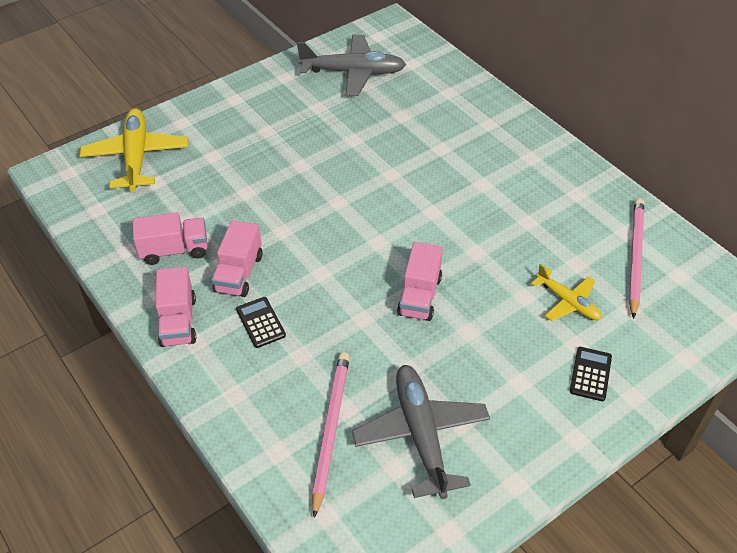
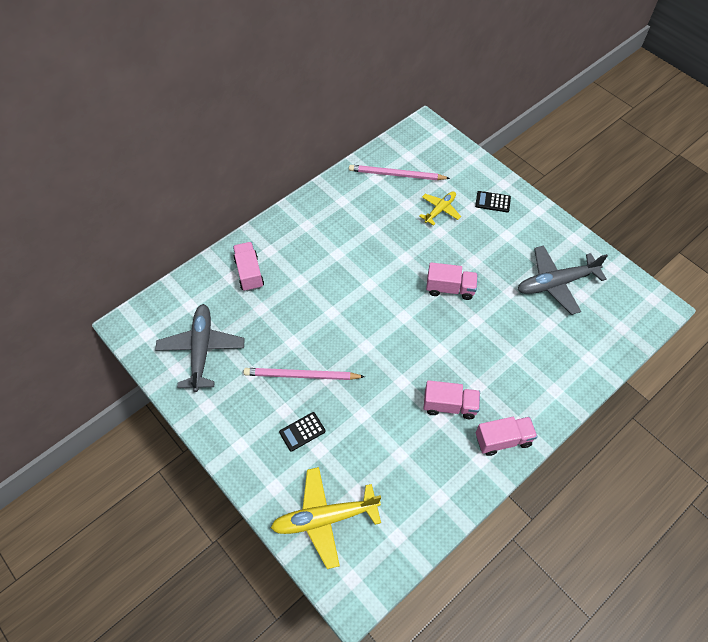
camera: 95 degrees left, 10 degrees up
pink truck [133,212,208,265] -> pink truck moved to [233,242,264,292]
black calculator [236,297,286,348] -> black calculator moved to [279,412,325,452]
pink pencil [312,352,350,518] -> pink pencil moved to [244,368,365,380]

